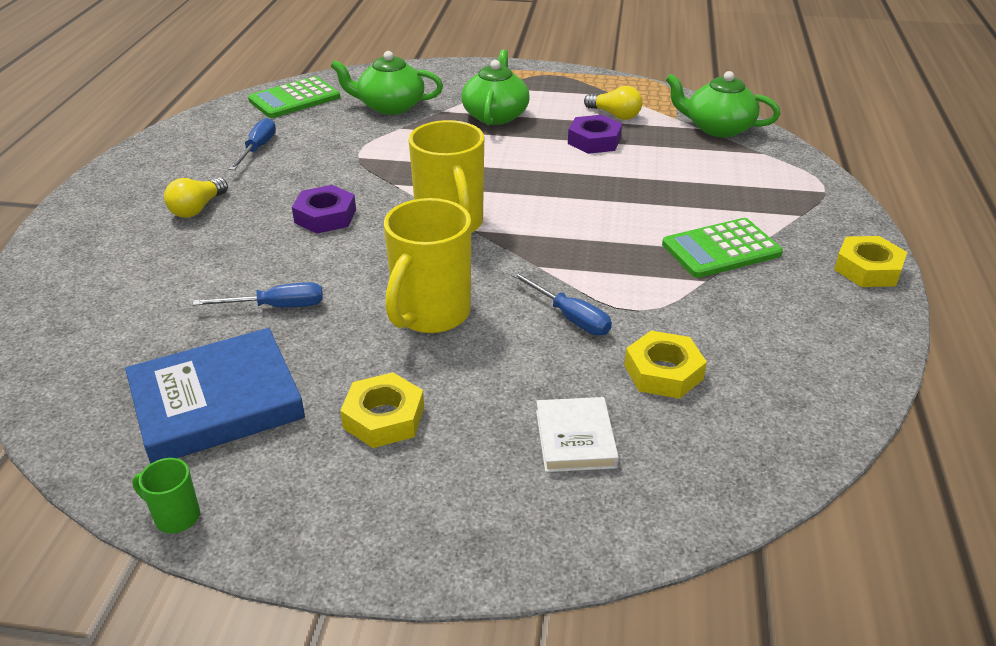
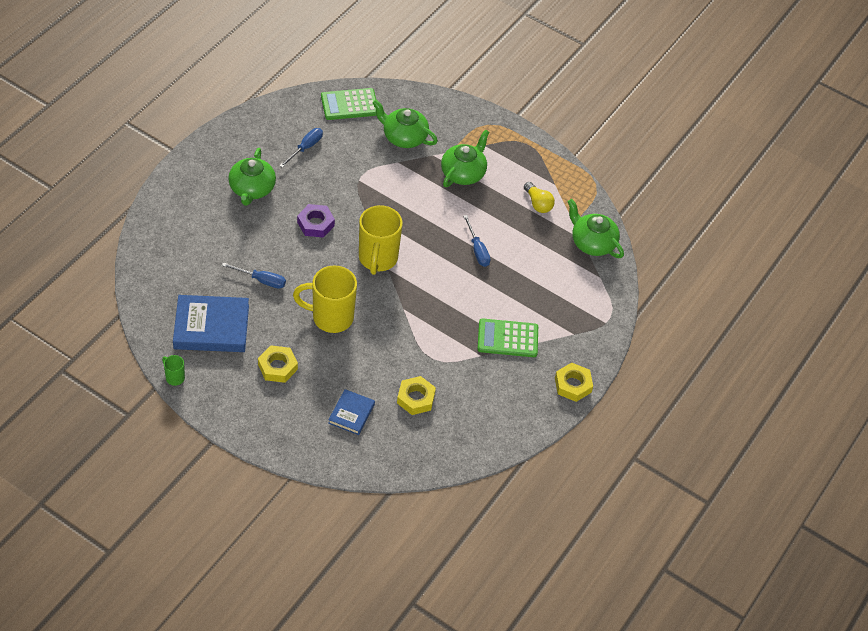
camera: 20 degrees right, 15 degrees up
yellow light bulb [164,178,228,218] -> green teapot [228,148,276,206]
yellow mug [384,198,471,333] -> yellow mug turned 45 degrees clockwise [293,266,357,333]
blue screwdriver [511,272,612,335] -> blue screwdriver moved to [463,215,491,267]
white book [536,397,619,472] -> blue book [328,389,375,435]
purple nut [568,115,622,154] -> none

